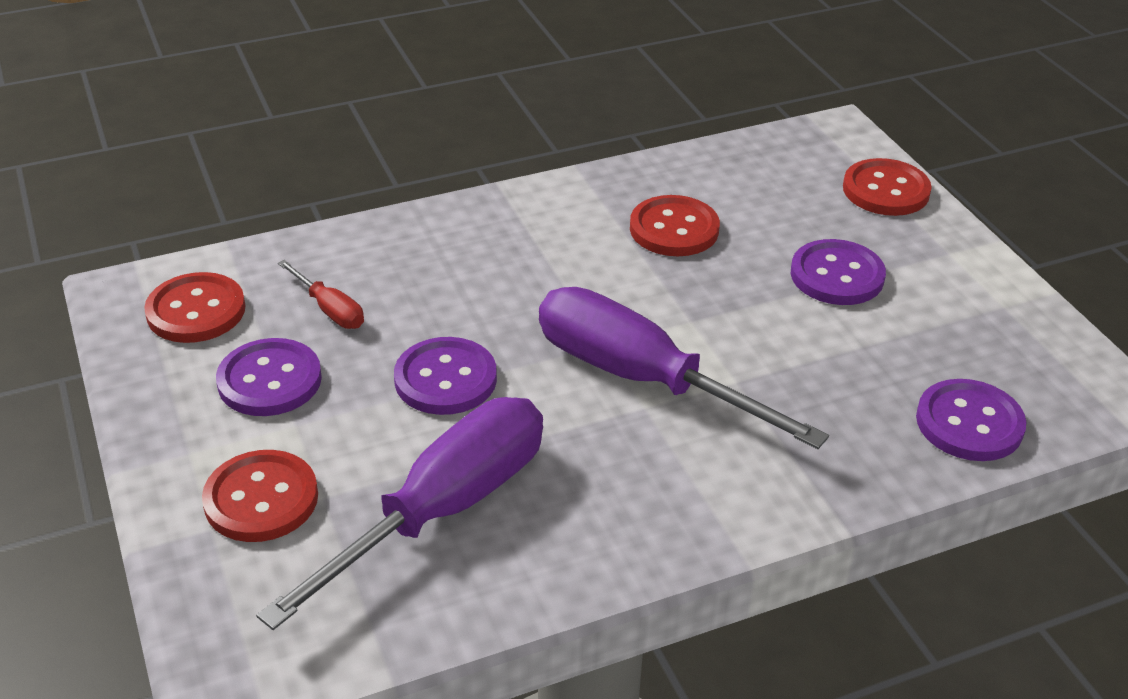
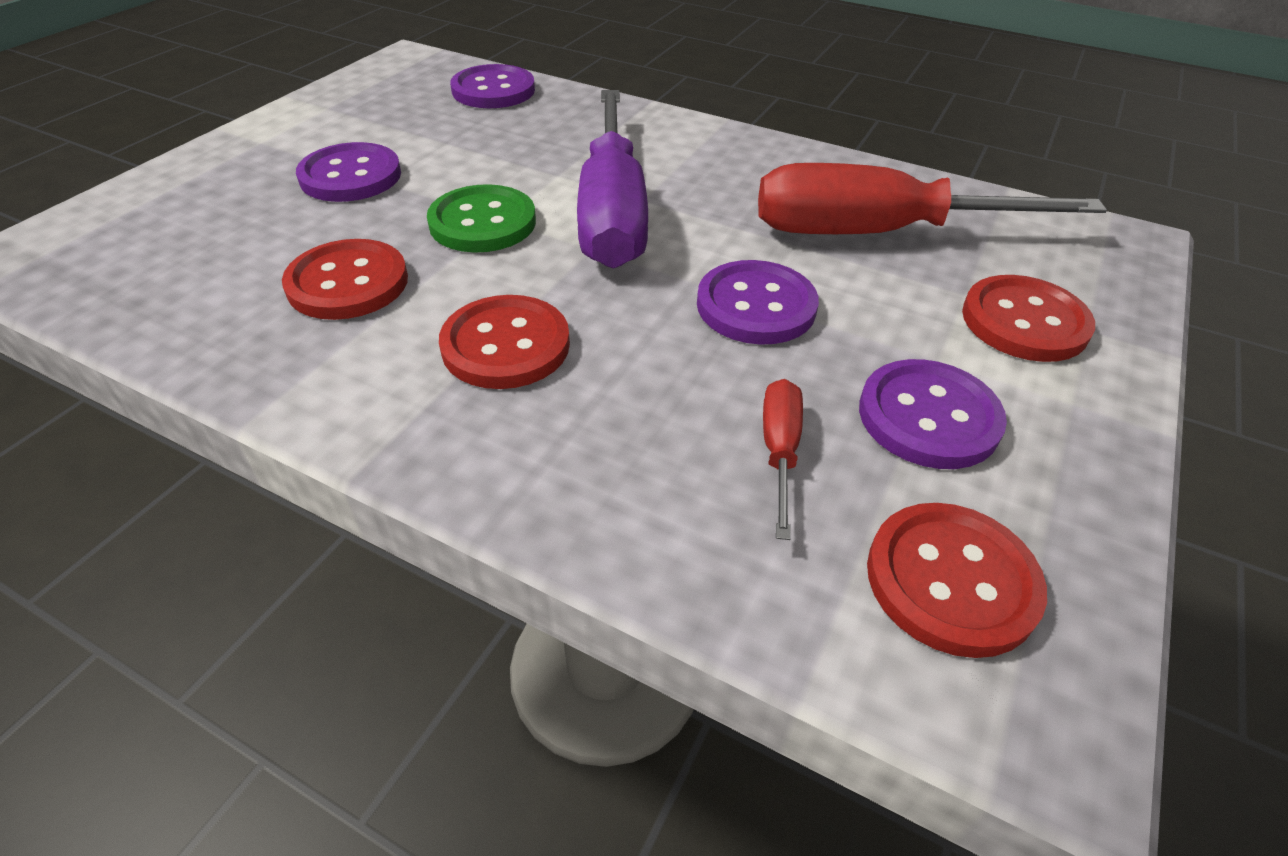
camera: 130 degrees left, 5 degrees up
purple screwdriver [256,397,543,630] -> red screwdriver [758,163,1107,234]
red button [843,158,932,216] -> red button moved to [439,295,570,389]
none -> green button [427,184,536,253]

